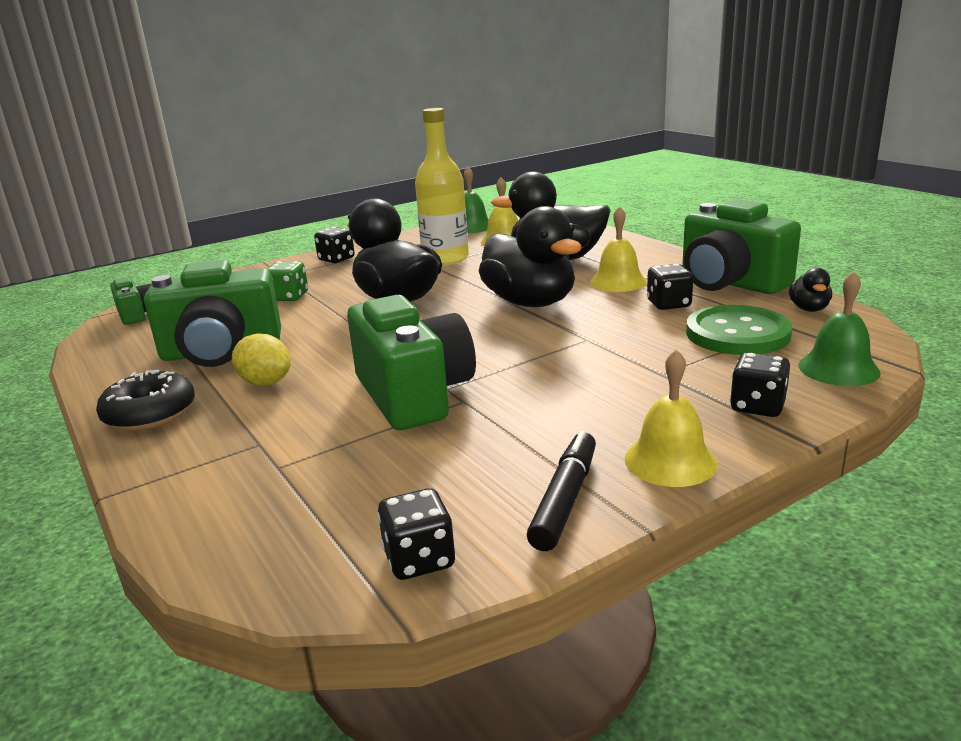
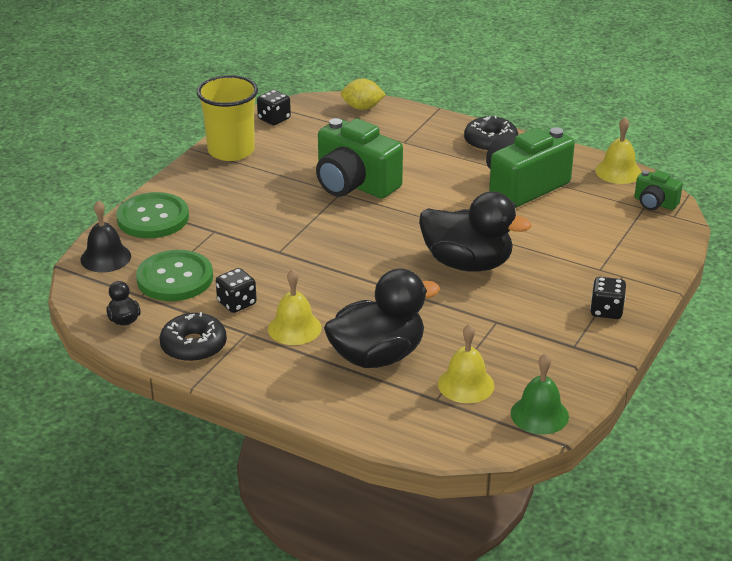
camera: 150 degrees right, 10 degrees up
yellow lemon [232,333,291,385] -> yellow lemon moved to [341,79,386,110]
green dice [267,261,308,301] -> none
yellow bottle [415,108,469,265] -> none
black duck [479,206,582,307] -> none
black marker [527,431,596,551] -> yellow cup [197,75,258,161]
yellow bell [625,349,718,487] -> yellow bell moved to [595,117,641,184]
green camera [682,199,801,294] -> black donut [160,312,227,362]
black dice [730,352,790,417] -> green button [116,192,189,238]
green bell [798,271,881,386] -> black bell [81,200,131,272]

